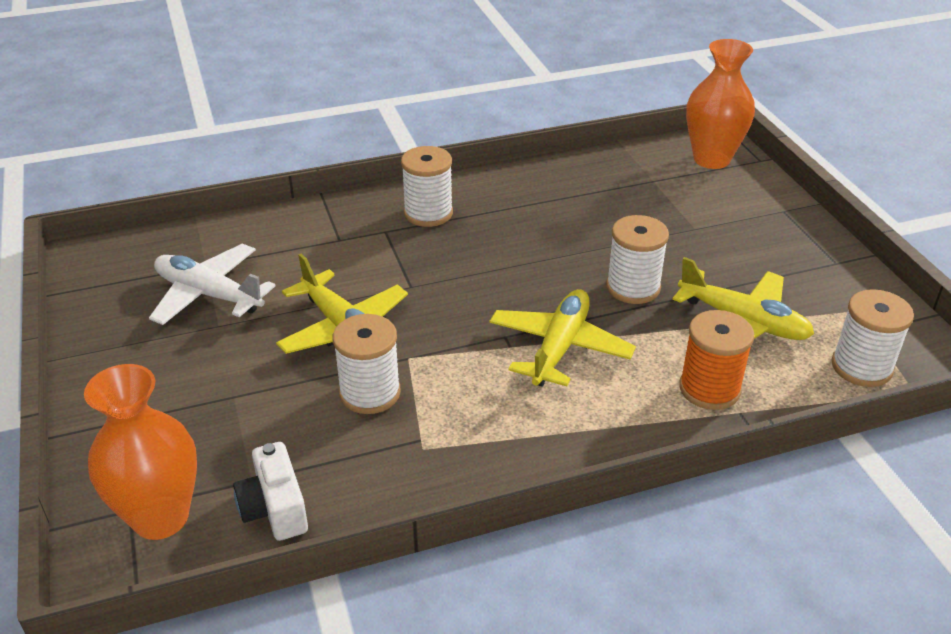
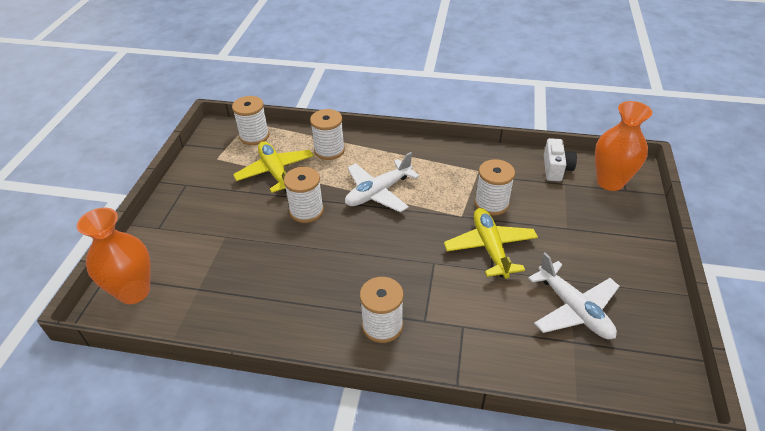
camera: 150 degrees left, 5 degrees up
yellow plane [489,289,636,387] -> white plane [345,152,420,212]
orange spool [679,310,754,410] -> white spool [310,109,345,160]

